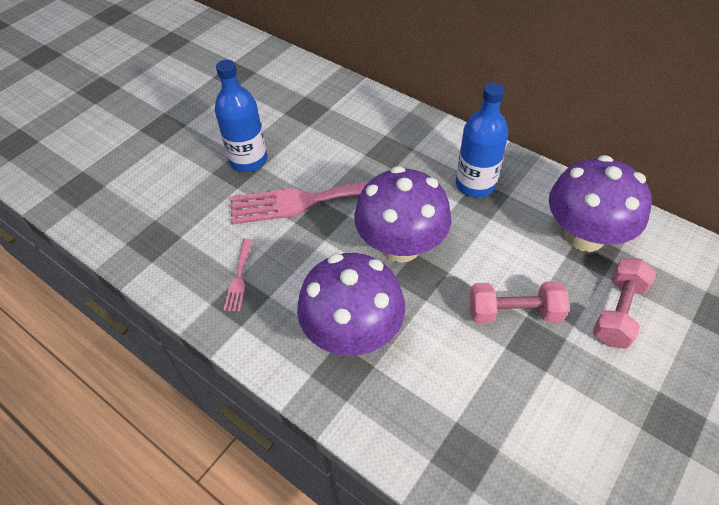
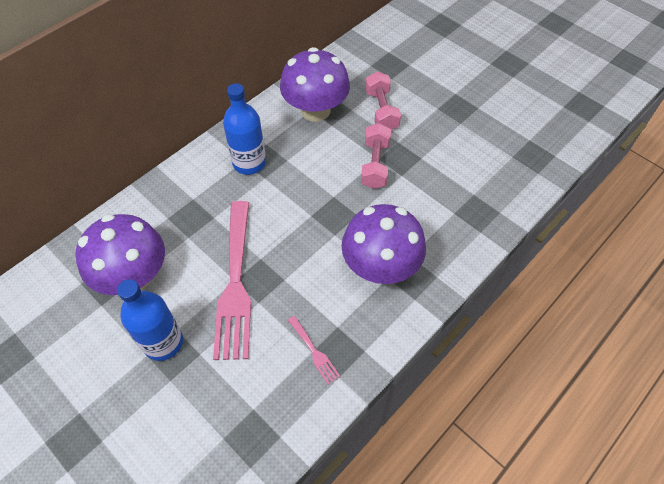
camera: 85 degrees left, 5 degrees up
pink fork [223,239,252,312] -> pink fork turned 45 degrees clockwise [288,316,340,385]
purple mushroom [354,166,452,263] -> purple mushroom moved to [75,214,165,295]
pink dumbbell [593,259,656,349] -> pink dumbbell turned 45 degrees clockwise [365,71,401,130]

